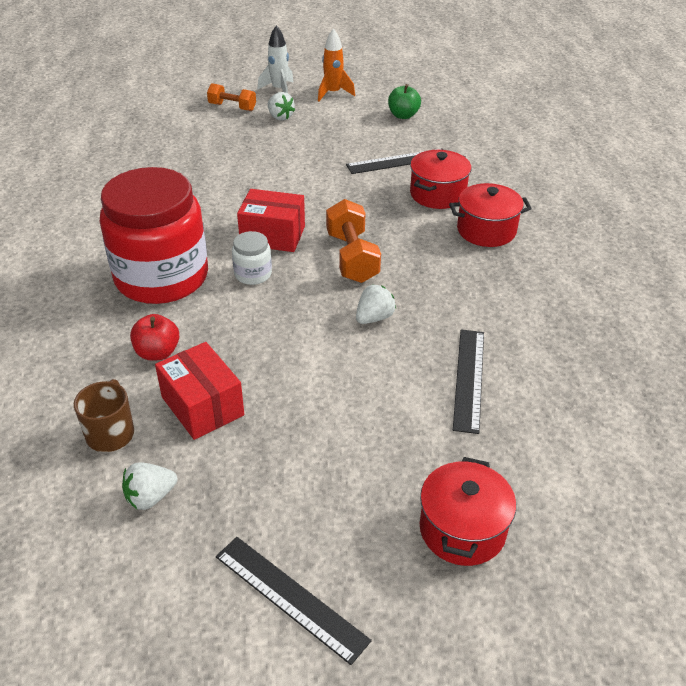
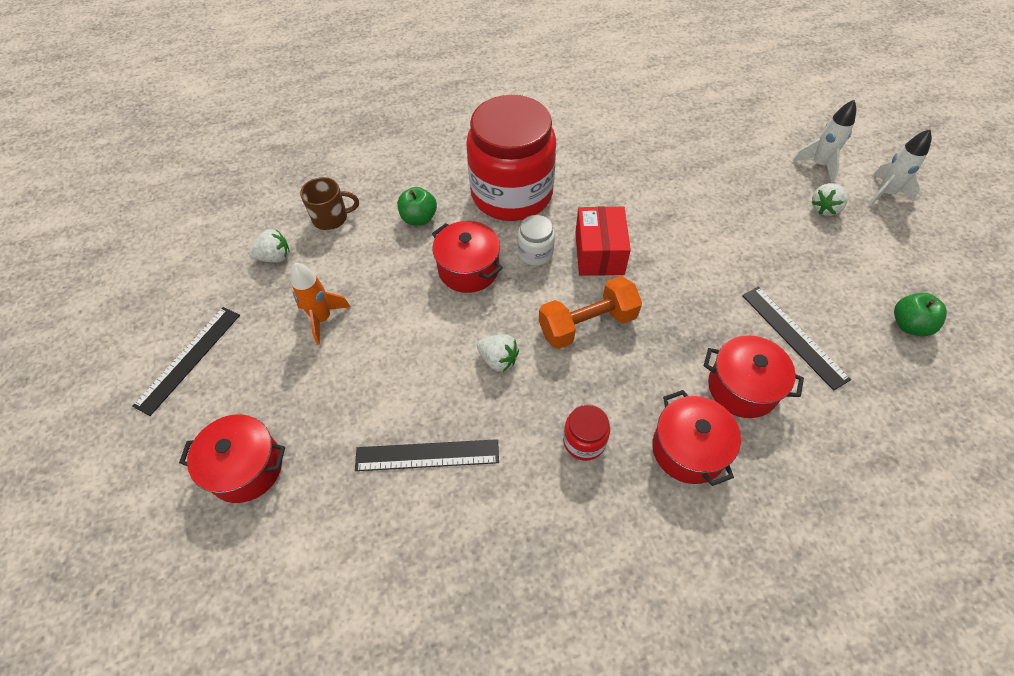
camera: 80 degrees right, 15 degrees up
white strawberry [122,462,178,510] -> white strawberry turned 120 degrees clockwise [249,229,290,263]
red apple [130,314,179,361] -> green apple [397,187,437,226]
red box [155,342,244,440] -> none
orange dumbbell [207,83,256,111] -> white rocket [792,100,856,183]
orange rocket [318,28,355,101] -> orange rocket moved to [291,263,351,345]
none -> red pot [432,221,503,293]
none -> red jar [563,405,610,461]

